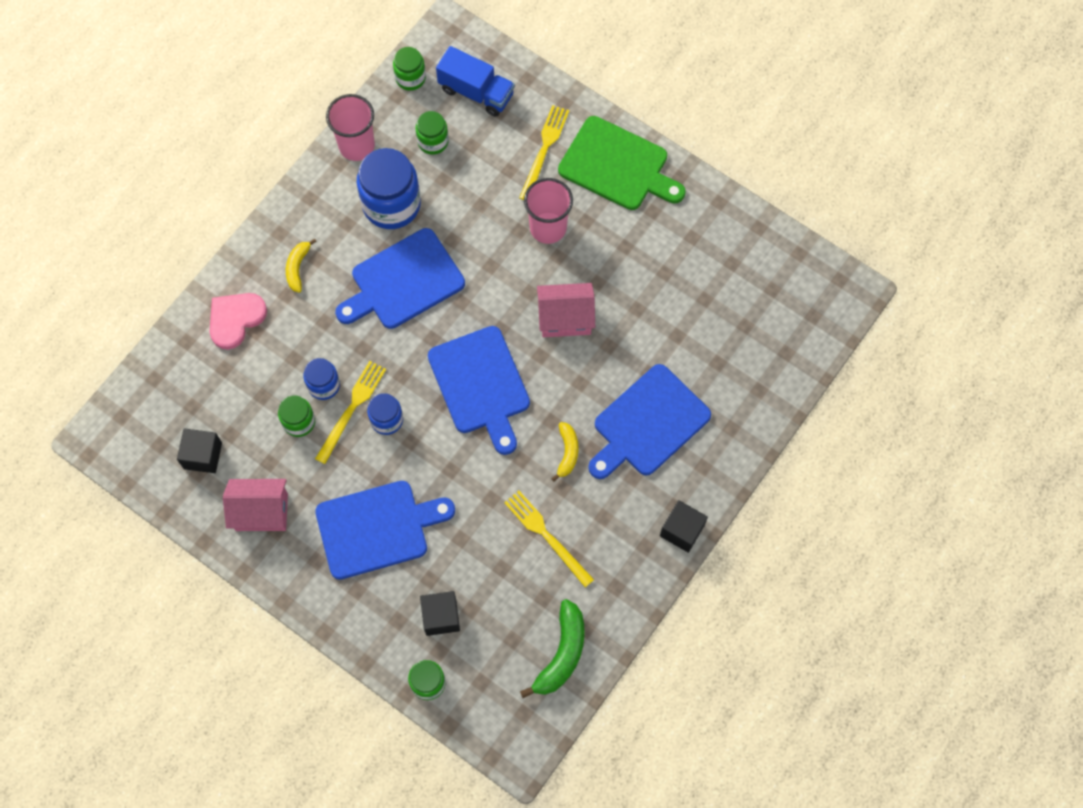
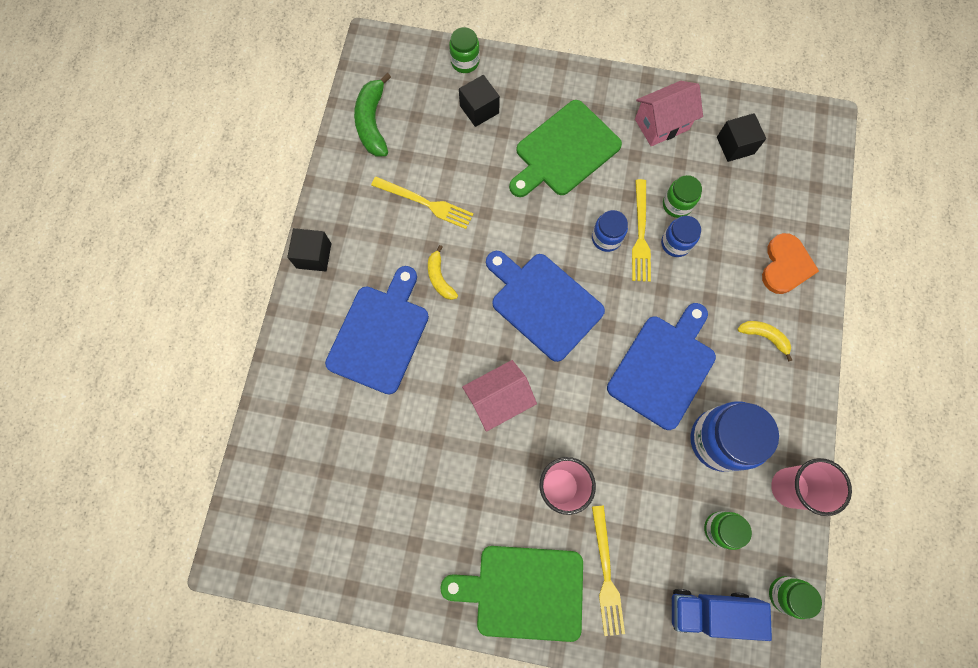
camera: 155 degrees right, 5 degrees up
pink heart [210,293,267,350] -> orange heart [762,233,819,294]
yellow banana [286,238,317,293] -> yellow banana turned 45 degrees counterclockwise [737,321,792,361]
blue cutting board [315,481,455,580] -> green cutting board [509,100,622,197]

